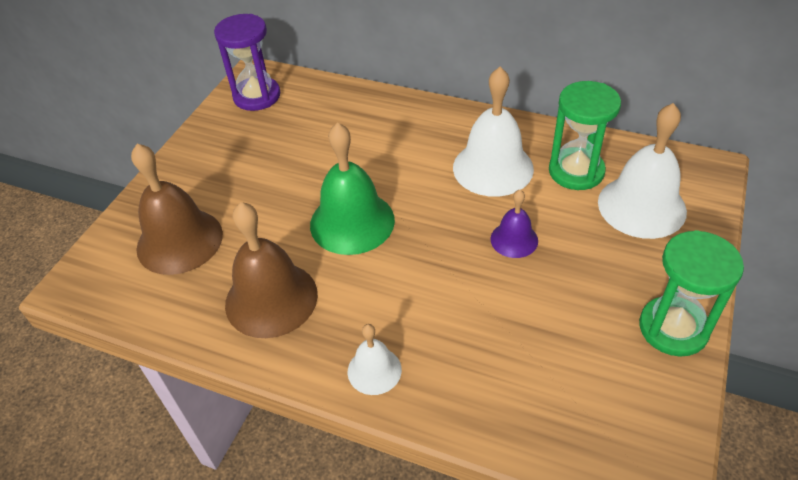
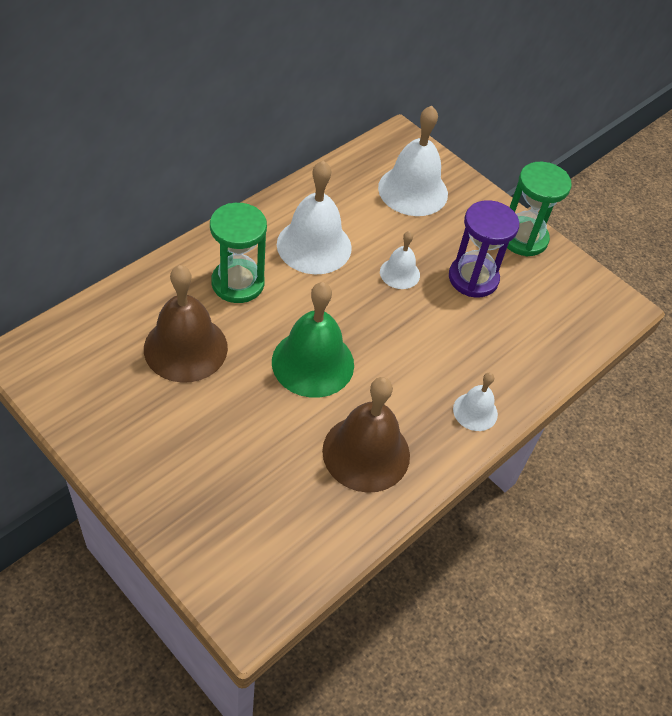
camera: 75 degrees left, 5 degrees up
brown bell [131,144,223,275] -> brown bell moved to [144,265,228,383]
purple hourglass [214,14,280,111] -> purple hourglass moved to [449,200,519,298]
purple bell [491,190,538,258] -> white bell [380,231,420,289]
green hourglass [549,81,621,190] -> green hourglass moved to [210,203,267,303]

